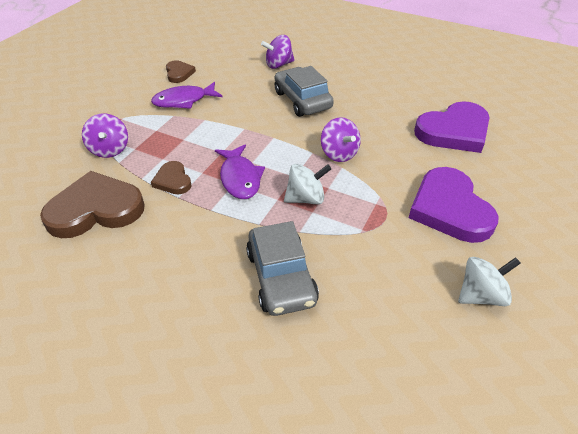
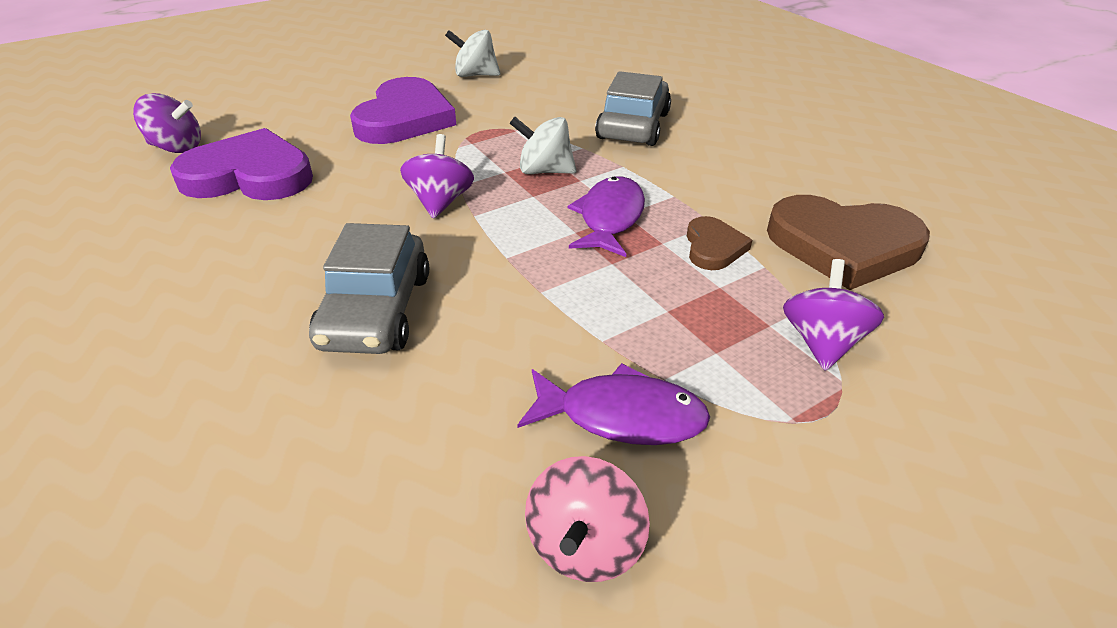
camera: 150 degrees left, 5 degrees down
brown heart [166,60,196,83] -> pink spinning top [525,456,650,582]
purple spinning top [261,35,294,69] -> purple spinning top moved to [133,93,201,153]

